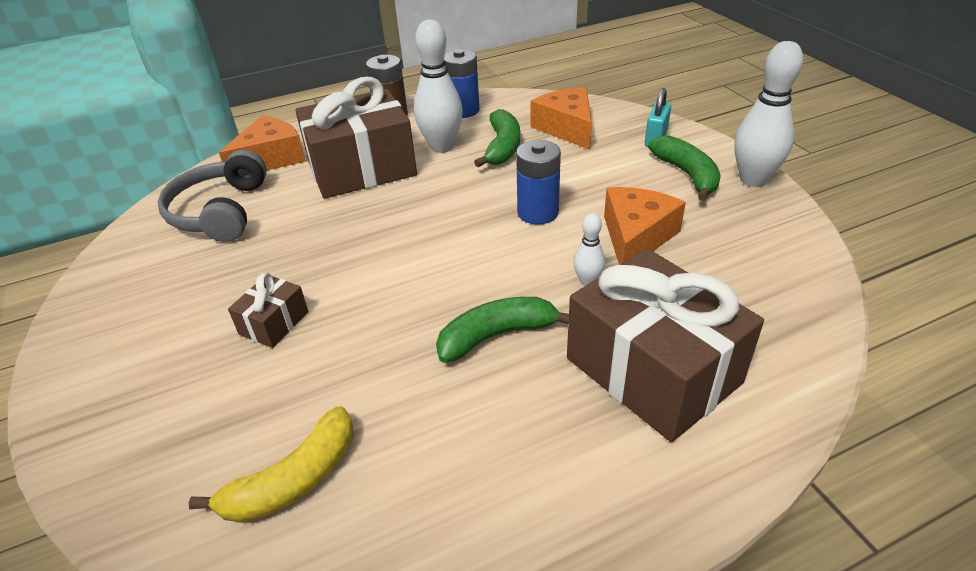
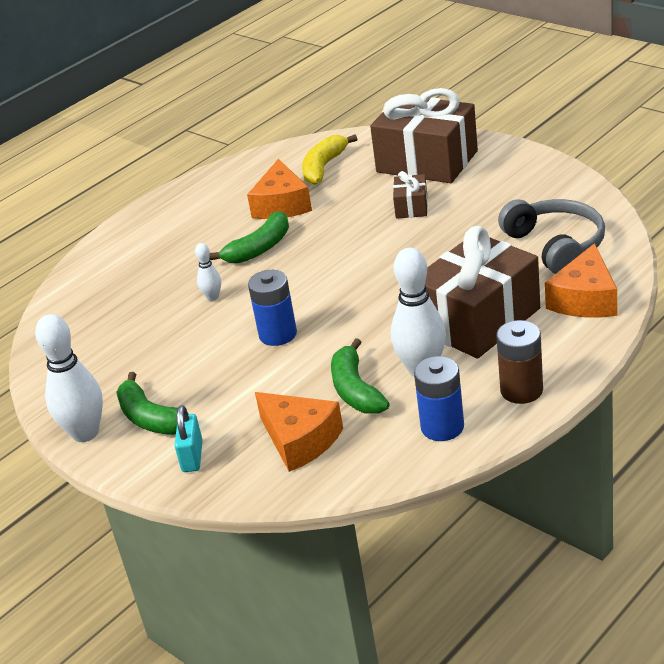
camera: 160 degrees right, 5 degrees down
brown gift [567,248,764,442] -> brown gift moved to [370,88,478,183]
orange cheese [604,187,686,265] -> orange cheese moved to [247,159,312,219]

